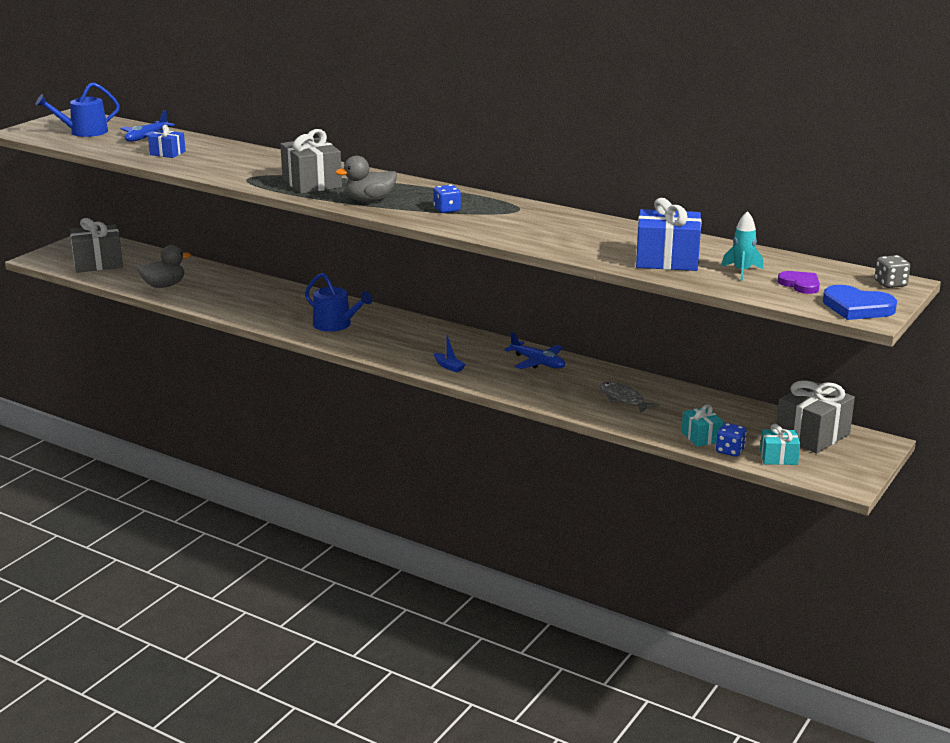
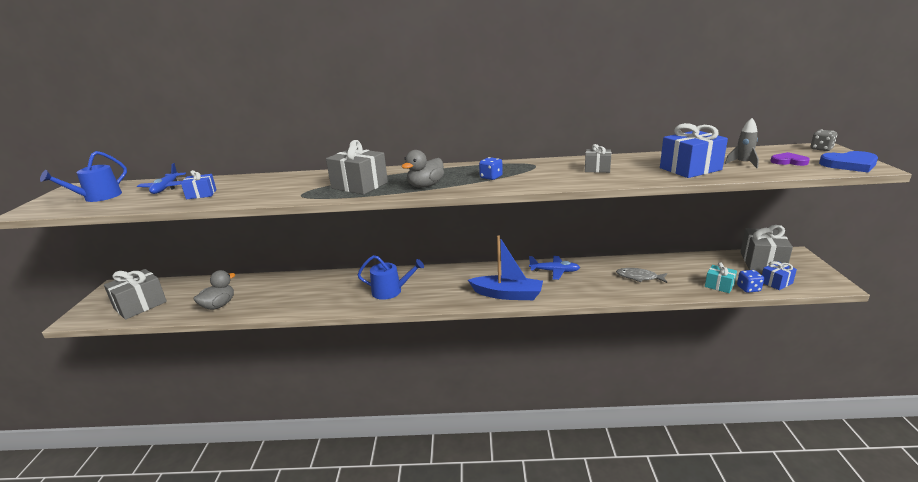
camera: 30 degrees left, 0 degrees up
blue boat [434,332,466,373] -> blue boat [468,235,543,300], size x2.35
turquoise rocket [722,211,763,281] -> grey rocket [725,118,759,168]
turquoise gift [760,424,800,465] -> blue gift [762,261,797,290]
none -> grey gift [585,144,611,173]

